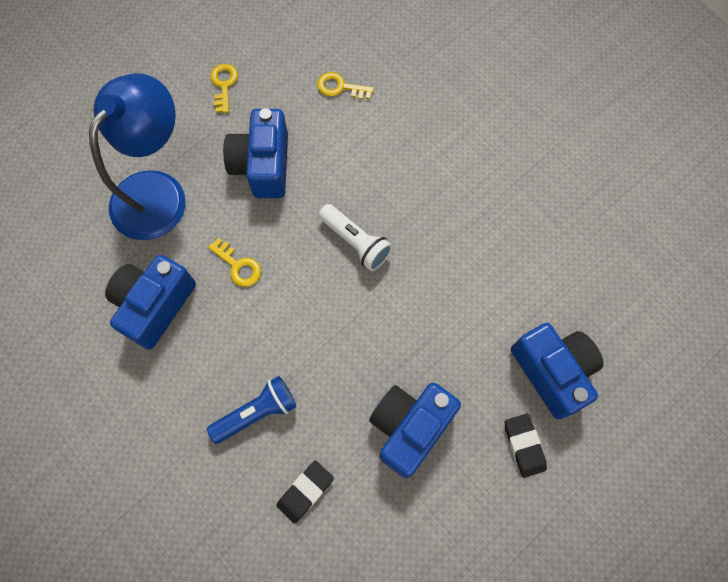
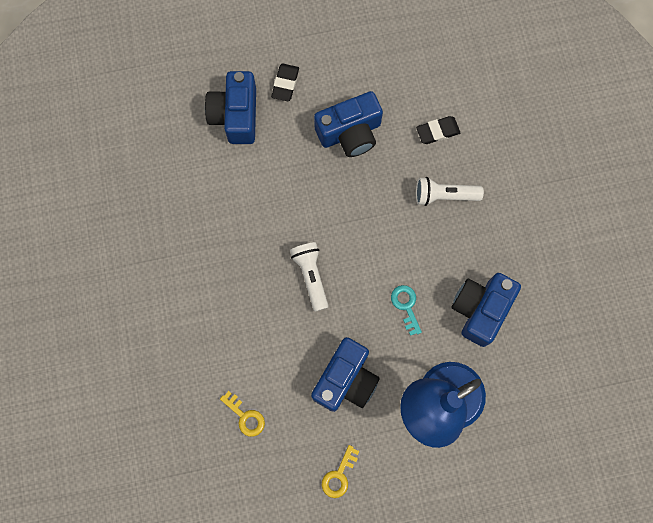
camera: 150 degrees left, 5 degrees up
blue camera [105,255,196,349] -> blue camera turned 150 degrees clockwise [452,273,521,347]
blue flashlight [207,376,296,444] -> white flashlight [416,177,484,206]
yellow key [208,238,261,287] -> turquoise key [391,285,422,336]

